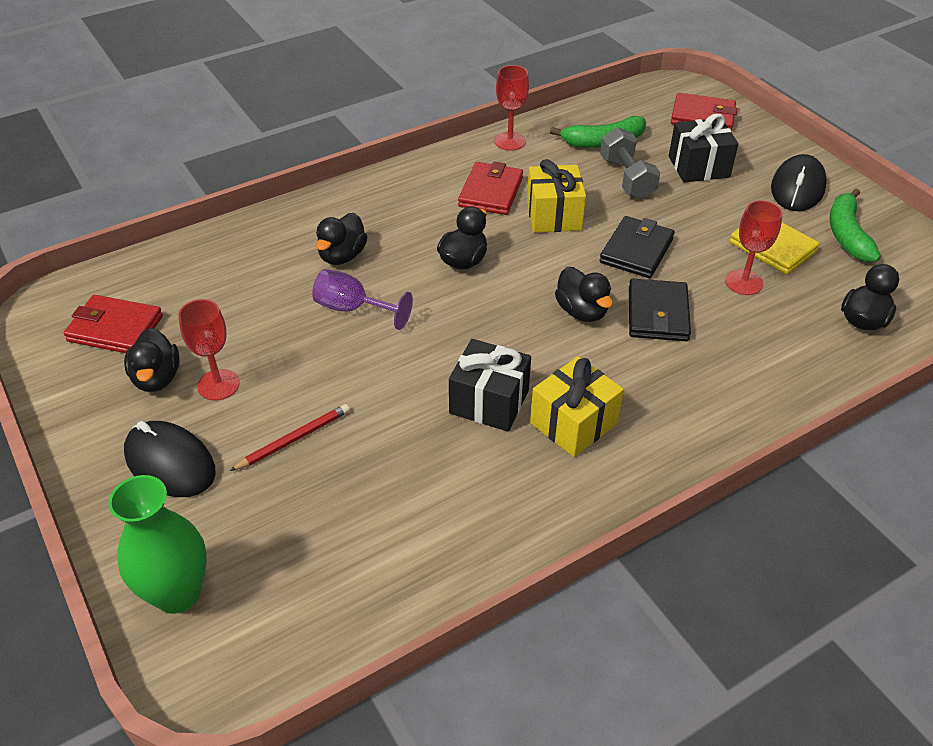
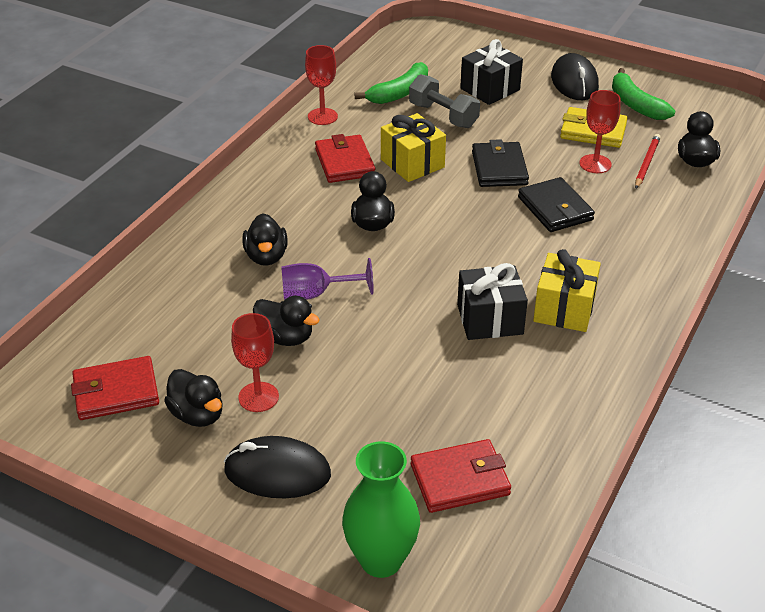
camera: 30 degrees left, 5 degrees down
red pencil [230,404,350,471] -> red pencil moved to [635,134,661,188]
black duck [555,267,613,322] -> black duck moved to [253,296,320,346]
red wallet [671,93,737,131] -> red wallet moved to [411,439,511,513]

